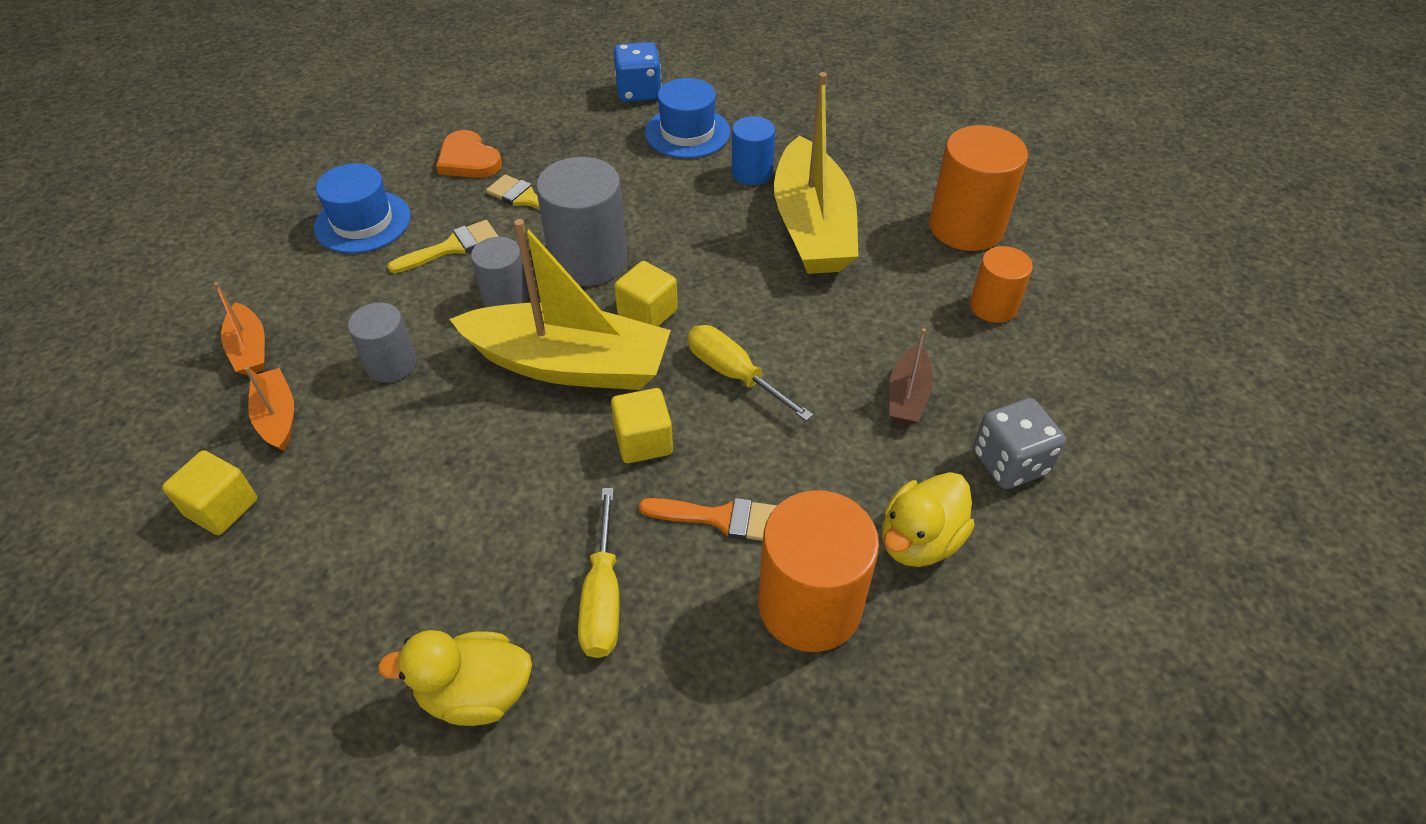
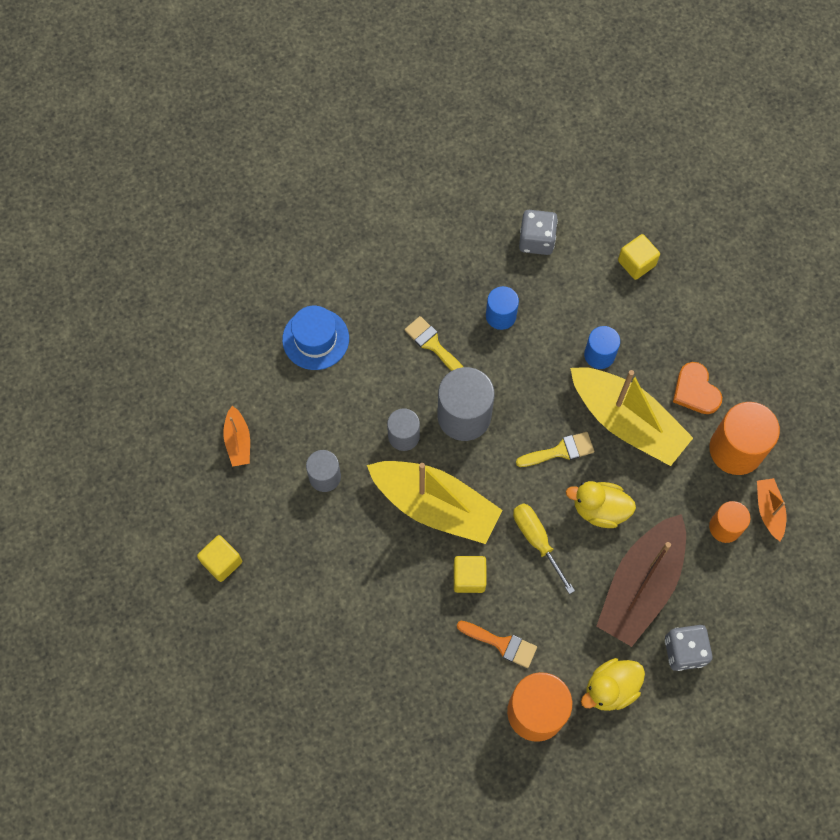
camera: 15 degrees right, 20 degrees up
orange boat [244,367,294,451] -> orange boat moved to [757,478,787,541]
yellow duck [378,630,532,726] -> yellow duck moved to [566,481,636,528]
yellow brush [388,220,499,273] -> yellow brush moved to [516,432,594,467]
orange heart [436,130,502,178] -> orange heart moved to [673,362,722,414]
yellow screwdriver [578,488,619,658] -> none
blue dice [614,42,662,102] -> grey dice [519,210,558,255]
yellow cube [614,261,678,327] -> yellow cube moved to [618,234,660,280]
blue hat [645,78,730,158] -> none
yellow boat [774,72,858,274] -> yellow boat turned 60 degrees counterclockwise [570,367,693,466]
brown boat [889,328,933,425] -> brown boat [596,514,686,647], size x2.18
none -> blue cylinder [486,286,519,330]

